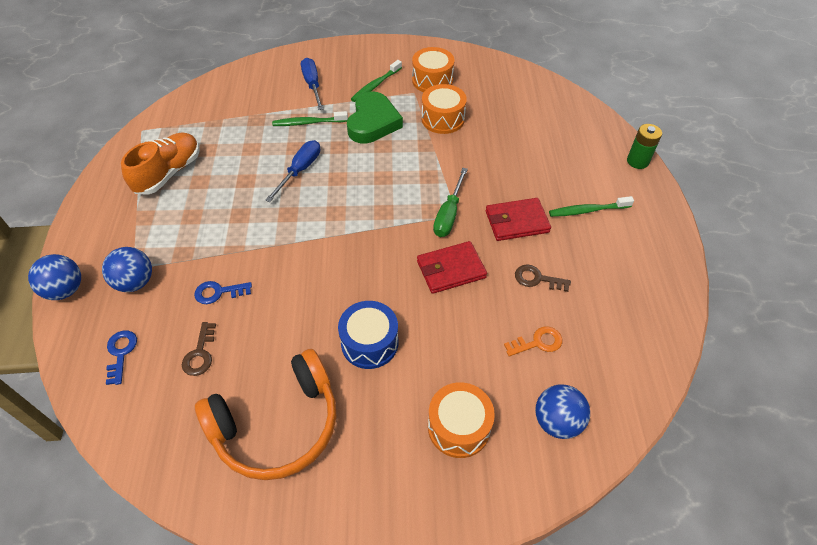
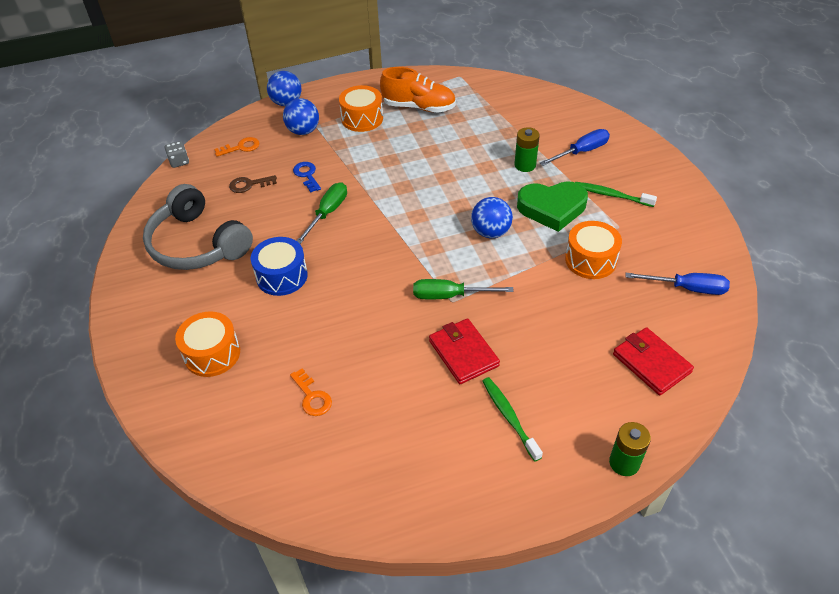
camera: 75 degrees right, 5 degrees down
blue key [106,331,137,385] -> orange key [214,137,260,157]
orange headphones [195,349,337,480] -> grey headphones [143,184,253,270]
blue screwdriver [265,140,320,202] -> blue screwdriver moved to [625,273,730,295]
green toothbrush [272,111,348,126] -> green battery [514,127,540,172]
orange drum [412,47,454,92] -> orange drum moved to [339,85,383,132]
red wallet [417,241,487,294] -> red wallet moved to [613,327,694,395]
brown key [515,264,571,292] -> none
blue ball [535,385,590,439] -> blue ball moved to [471,197,513,238]
none -> grey dice [165,141,189,168]
none -> green screwdriver [297,182,347,244]

